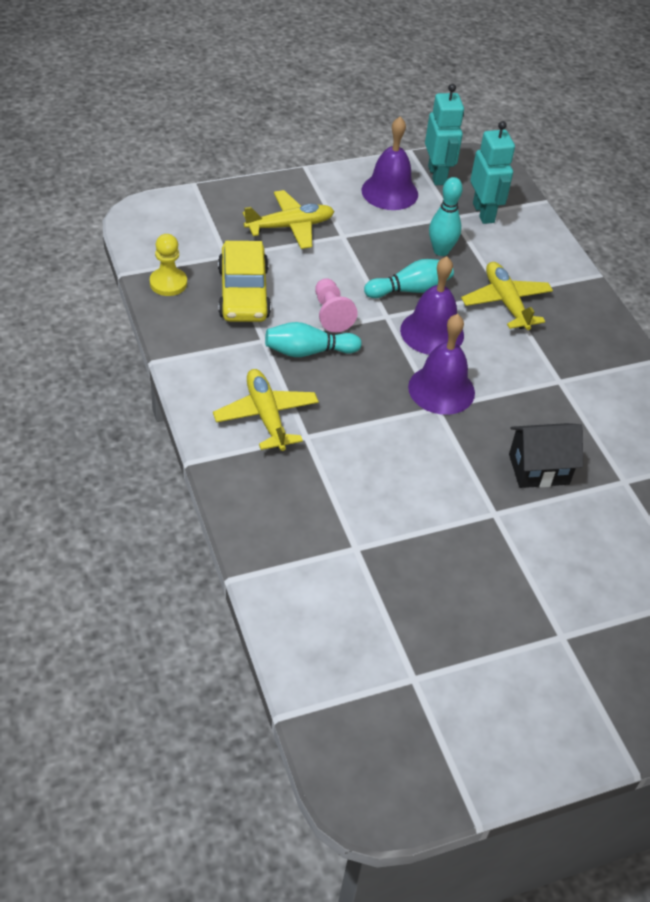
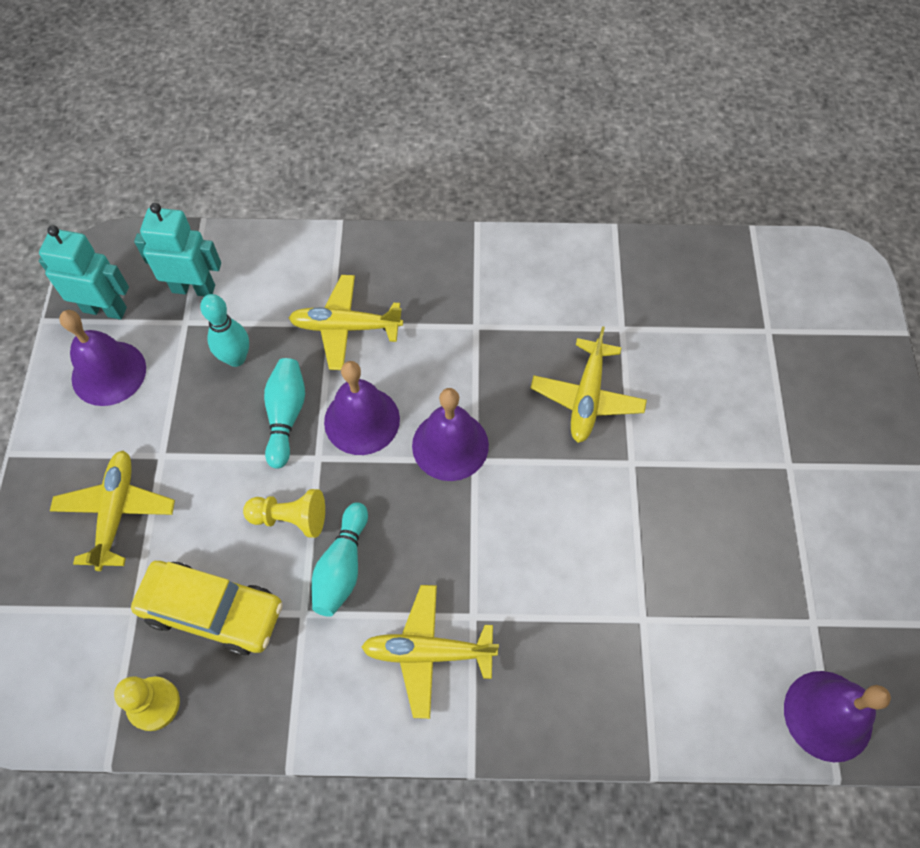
camera: 65 degrees left, 15 degrees up
pink pawn [315,278,358,332] -> yellow pawn [243,489,325,538]
black house [509,423,583,488] -> yellow plane [531,326,647,443]
none -> purple bell [784,671,891,762]

